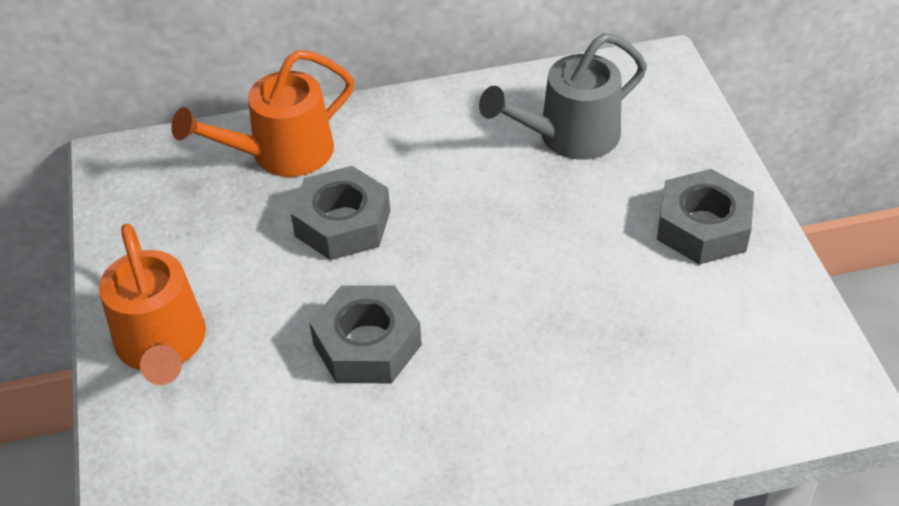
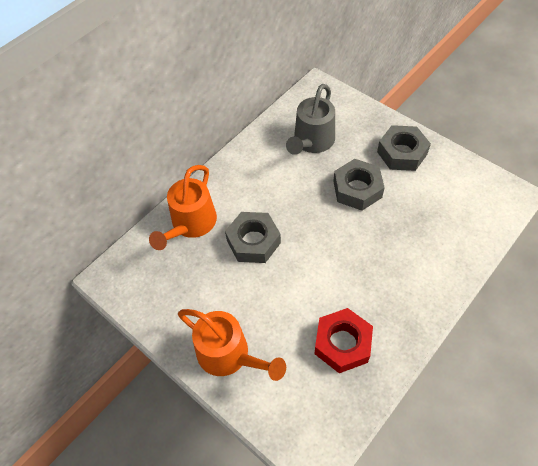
camera: 35 degrees left, 10 degrees up
grey nut [309,286,422,383] -> grey nut moved to [333,159,385,211]
none -> red nut [314,308,373,373]

